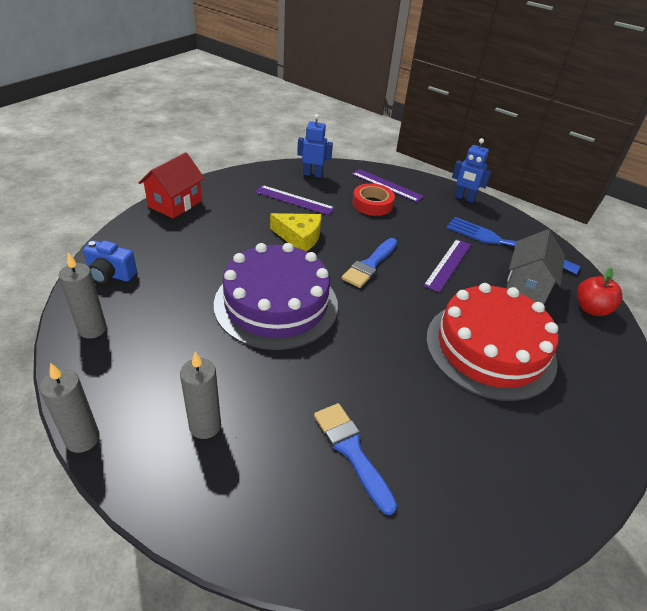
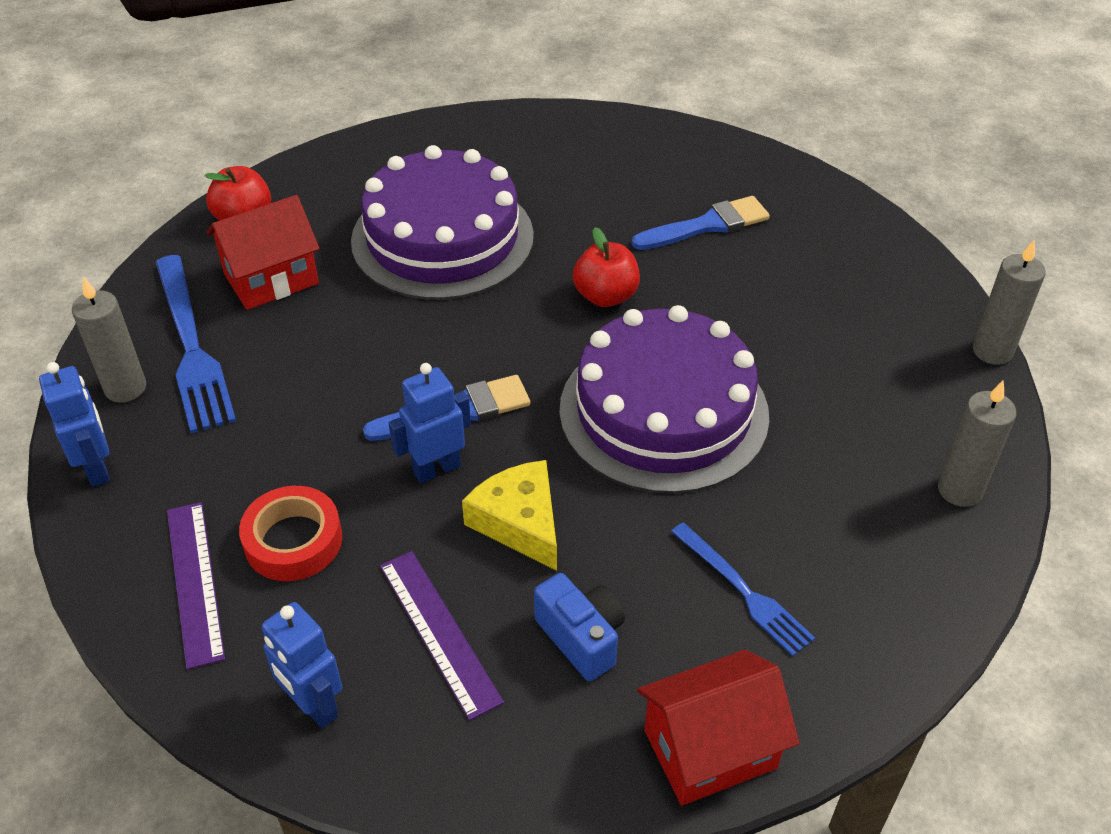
camera: 140 degrees left, 5 degrees up
blue camera [83,240,137,284] -> blue camera moved to [534,573,625,681]
grey candle [180,352,221,439] -> grey candle moved to [72,277,146,403]
blue brush [314,403,397,515] -> blue brush turned 120 degrees counterclockwise [632,196,770,250]
purple ruler [423,239,471,293] -> none
red cake [426,283,559,401] -> purple cake [351,145,534,300]
grey house [506,229,565,304] -> red house [207,195,320,310]
none -> blue robot [389,363,471,484]
none -> red apple [573,227,640,307]
none -> blue fork [671,523,815,657]

